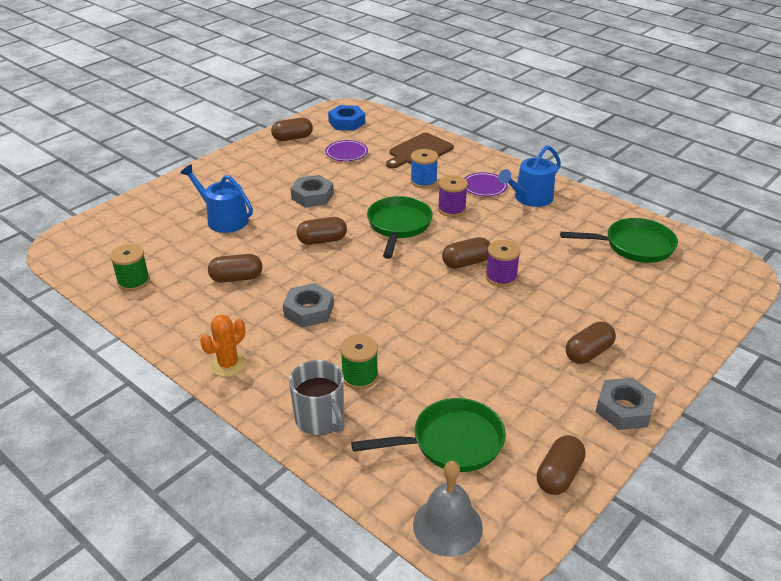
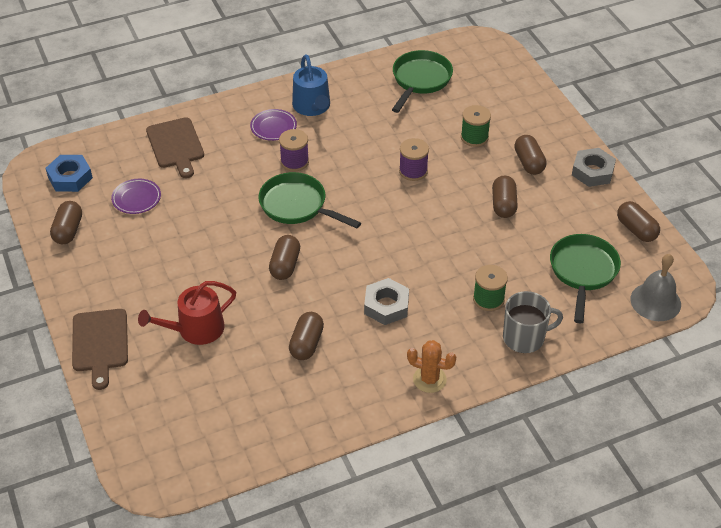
camera: 65 degrees left, 10 degrees up
green spool [110,244,150,291] -> green spool moved to [461,105,491,147]
blue watering can [180,164,253,233] -> red watering can [138,281,236,345]
orange cactus [200,314,247,377] -> orange cactus turned 45 degrees counterclockwise [407,340,456,393]
grey nut [291,175,334,208] -> none
blue spool [410,149,438,188] -> none
brown capsule [442,237,490,269] -> brown capsule moved to [492,176,518,218]
none -> brown cutting board [72,309,128,390]

